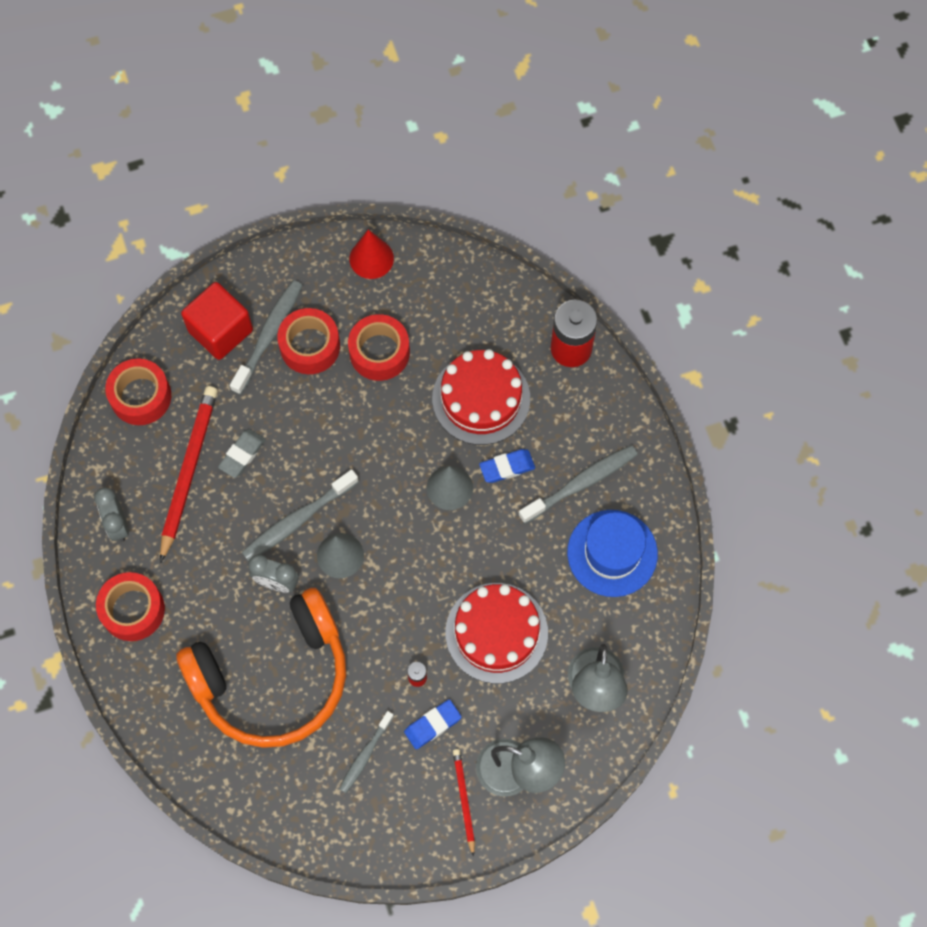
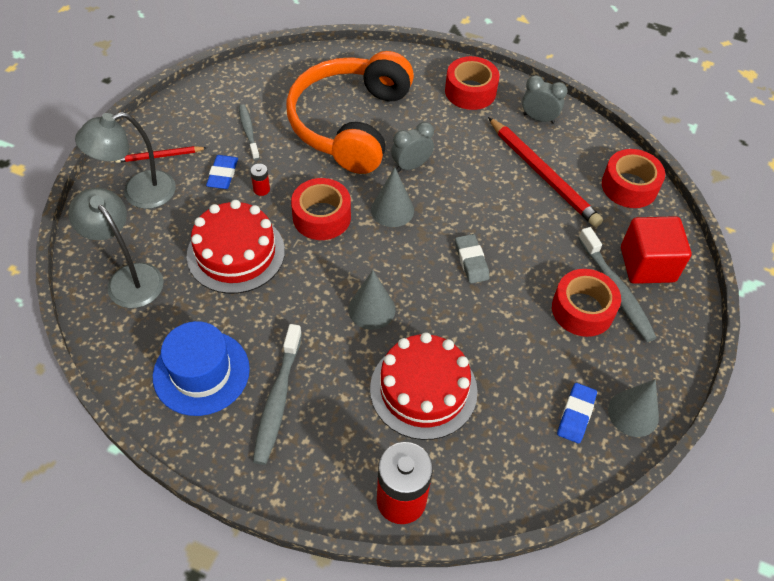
camera: 130 degrees right, 15 degrees down
grey eraser [218,429,266,478] -> grey eraser moved to [455,234,490,284]
grey toothbrush [242,469,359,561] -> none
red tape [348,314,410,381] -> red tape moved to [291,178,351,240]
red cone [349,230,394,279] -> grey cone [608,379,659,437]
red pencil [453,749,475,857] -> red pencil turned 135 degrees clockwise [115,146,207,163]
blue eraser [479,449,535,483] -> blue eraser moved to [557,383,597,443]

